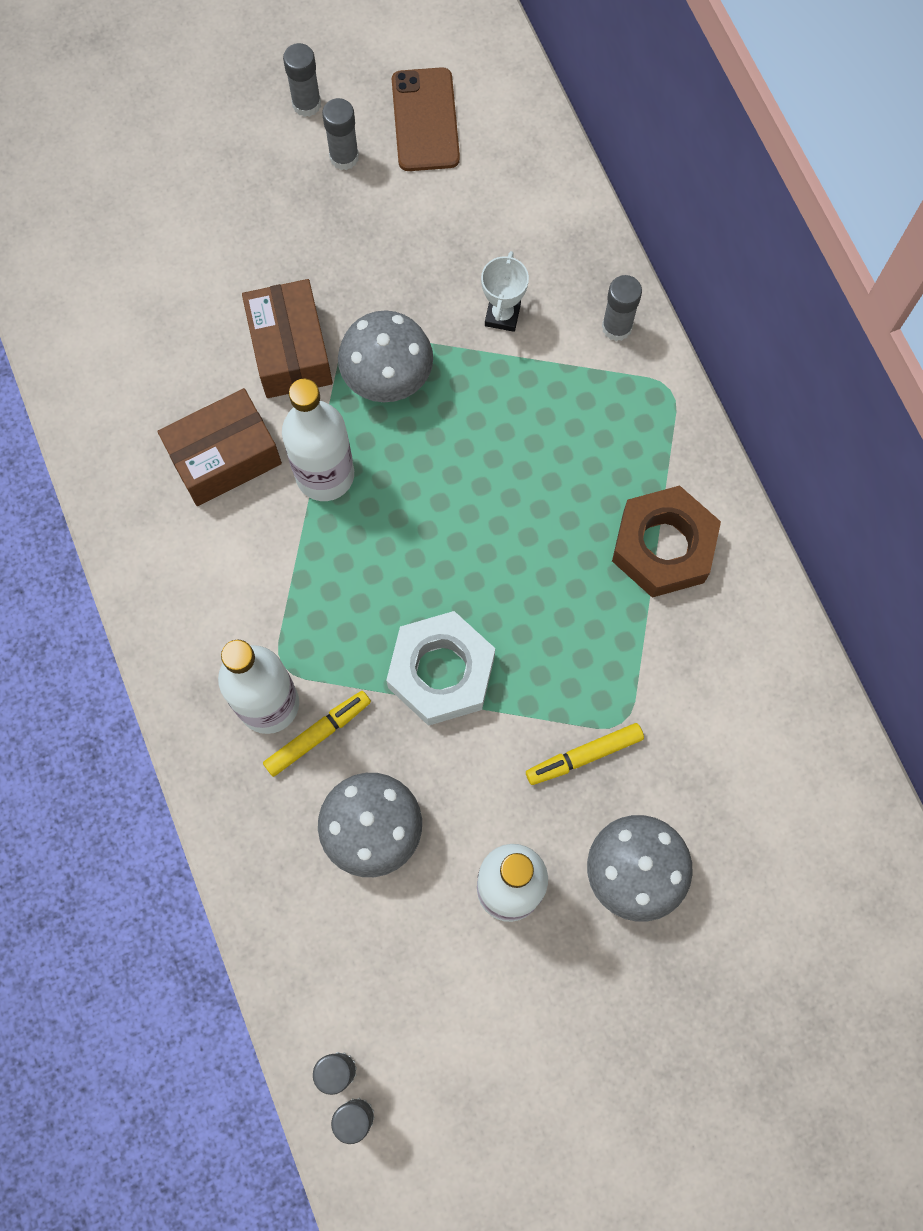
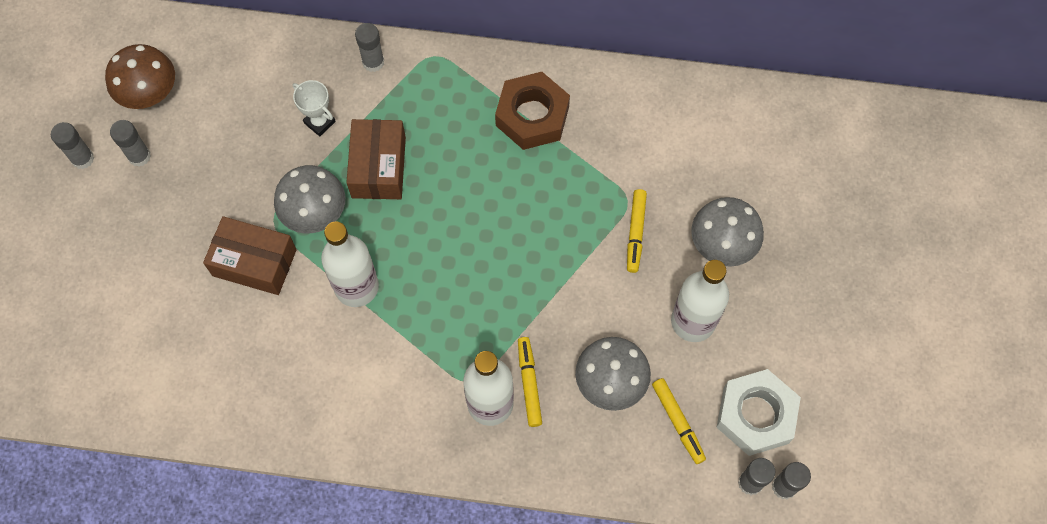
camera: 60 degrees left, 5 degrees down
brown box [157,388,282,506] -> brown box moved to [346,119,406,199]
white nut [386,611,495,726] -> white nut moved to [716,369,801,456]
brown phone [392,67,460,171] -> brown mushroom [105,44,175,109]
none -> yellow marker [652,378,706,464]

